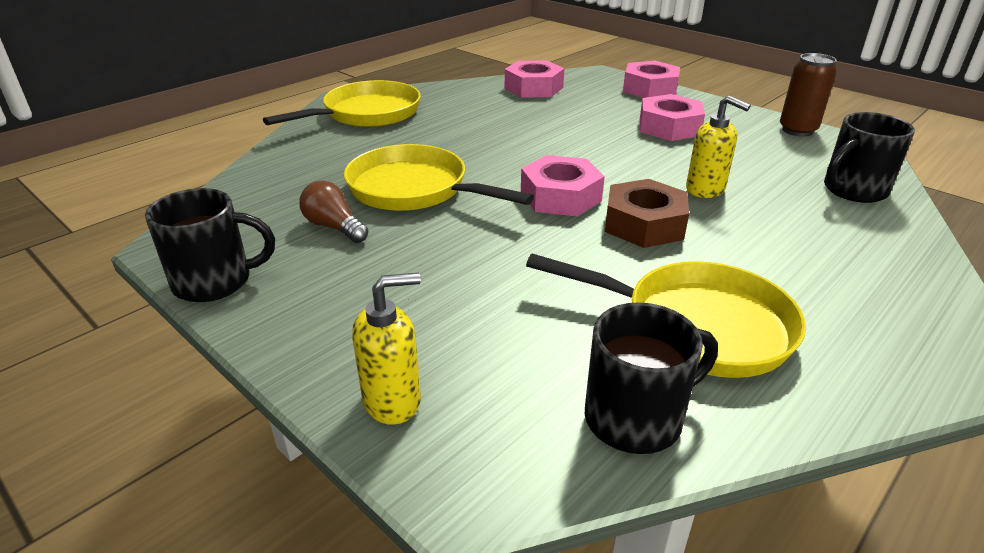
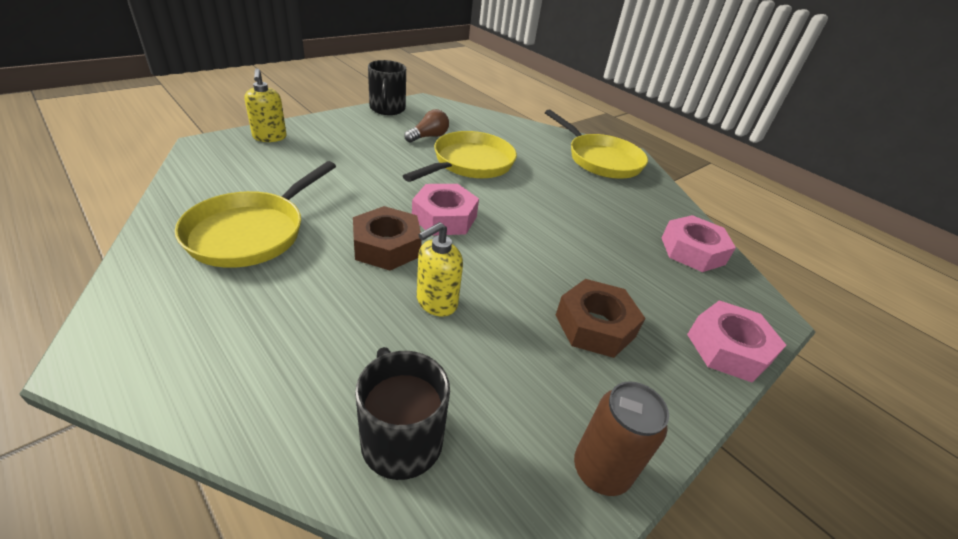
camera: 90 degrees right, 5 degrees up
black mug [585,302,718,454] -> none
pink nut [640,94,705,141] -> brown nut [556,279,645,358]

